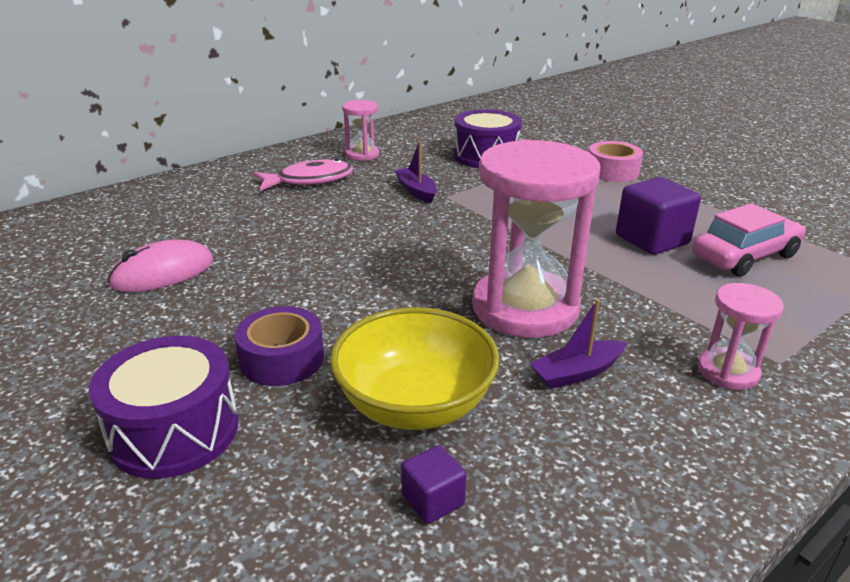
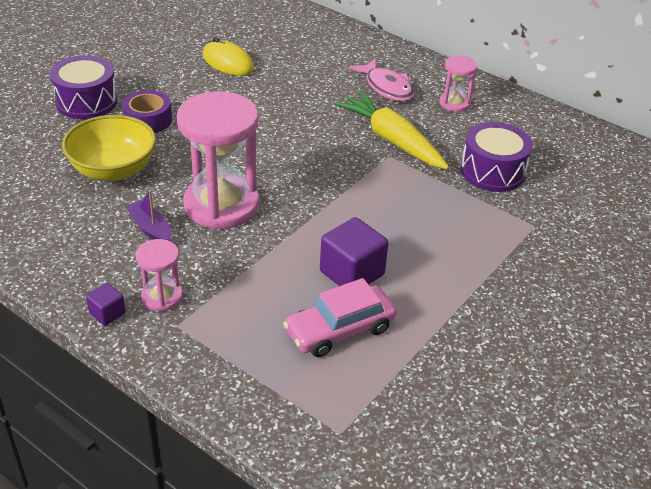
camera: 75 degrees right, 10 degrees up
pink mouse [107,239,214,292] -> yellow mouse [203,37,254,76]
purple boat [394,141,437,203] -> yellow carrot [335,92,449,169]
purple cube [401,445,466,524] -> purple cube moved to [86,283,126,326]
pink tape [589,141,643,182] -> none
pink car [692,203,806,277] -> pink car turned 105 degrees clockwise [283,278,397,357]

